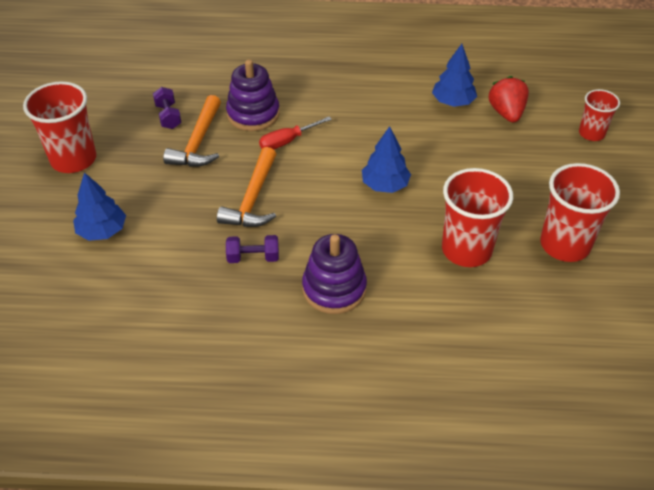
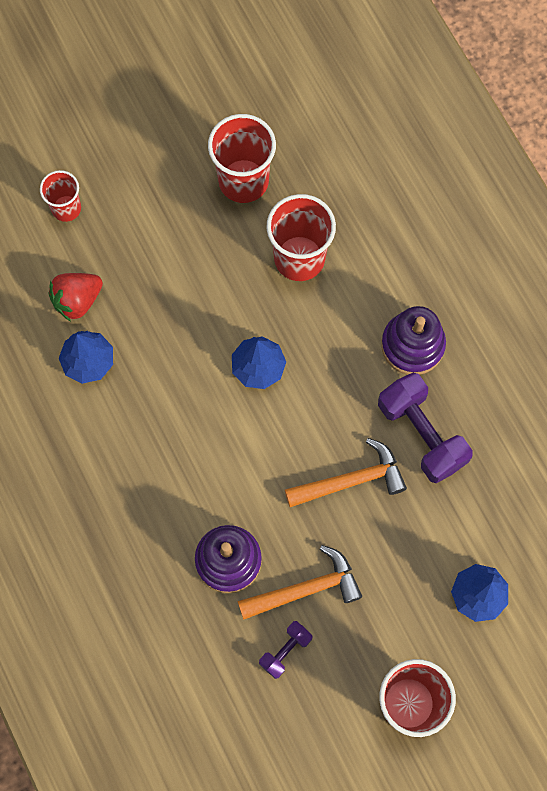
camera: 120 degrees left, 25 degrees up
purple dumbbell [226,235,279,263] -> purple dumbbell [378,373,473,483], size x1.91
red screwdriver [259,117,332,150] -> none

